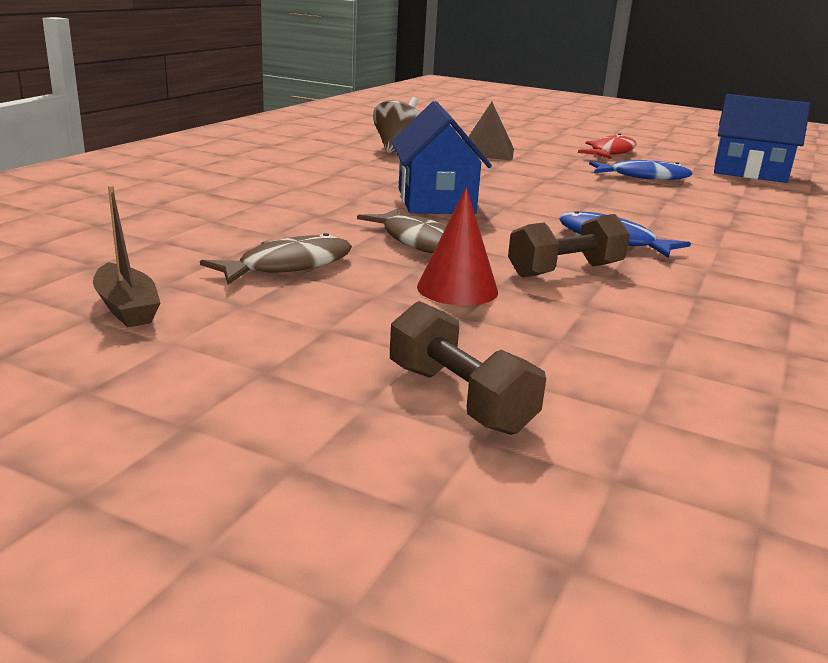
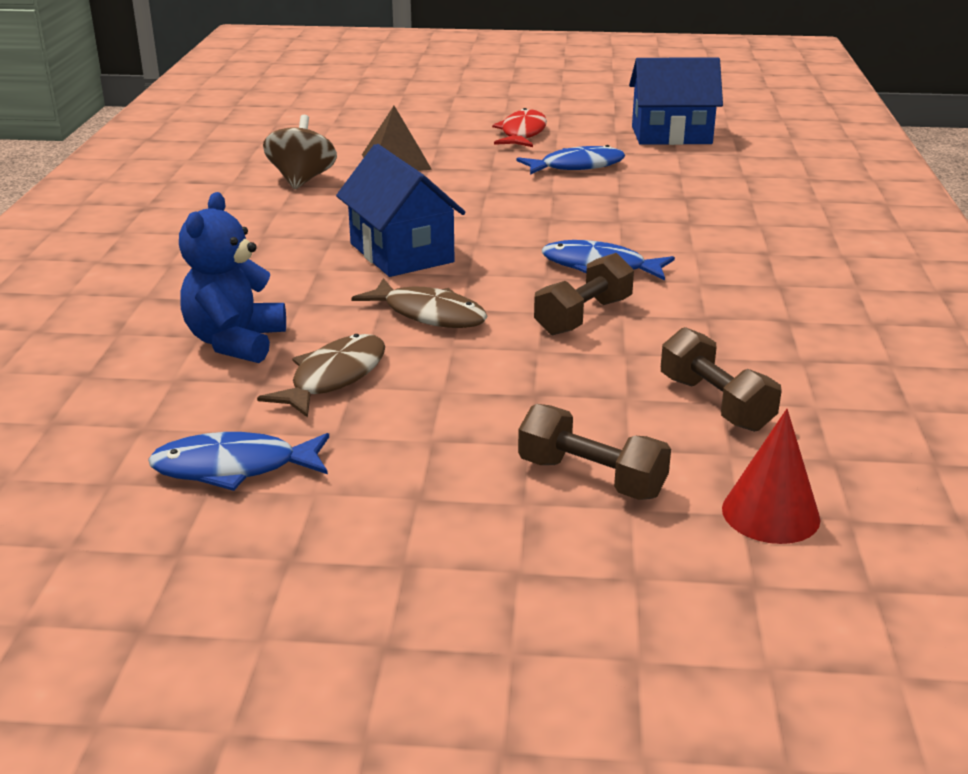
camera: 20 degrees left, 5 degrees up
brown boat [93,186,160,327] -> blue fish [148,432,329,491]
red cone [417,187,498,306] -> red cone moved to [722,409,820,544]
none -> blue teddy bear [179,192,286,363]
none -> brown dumbbell [661,327,782,432]

